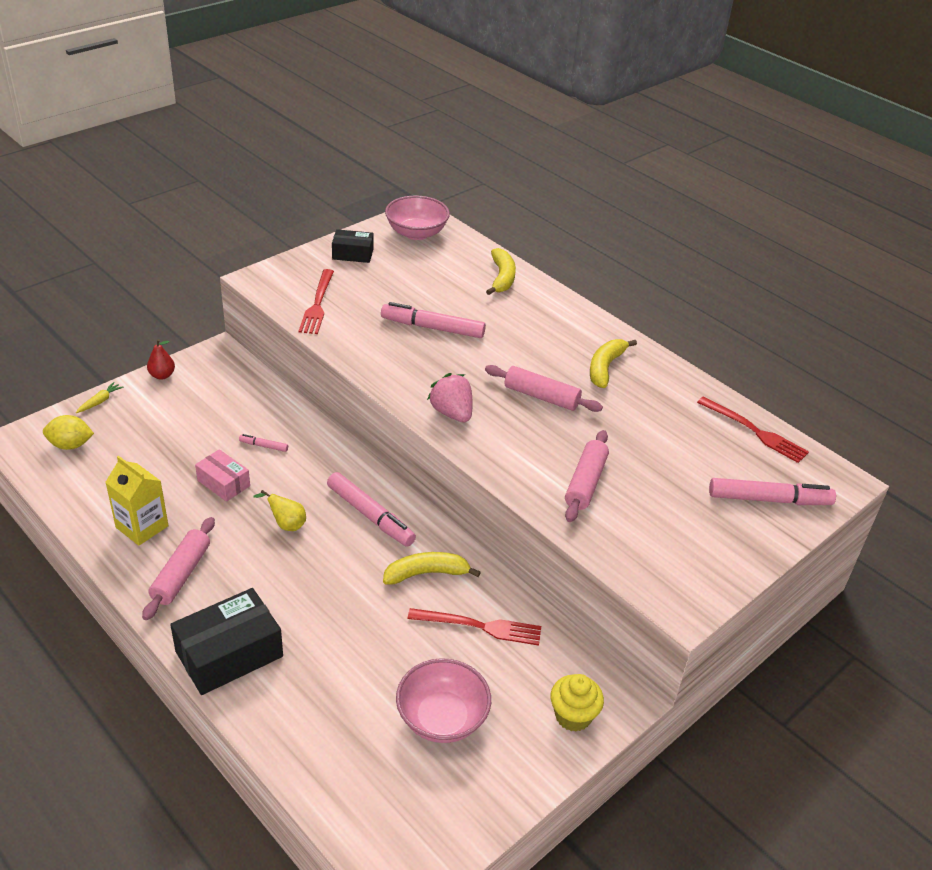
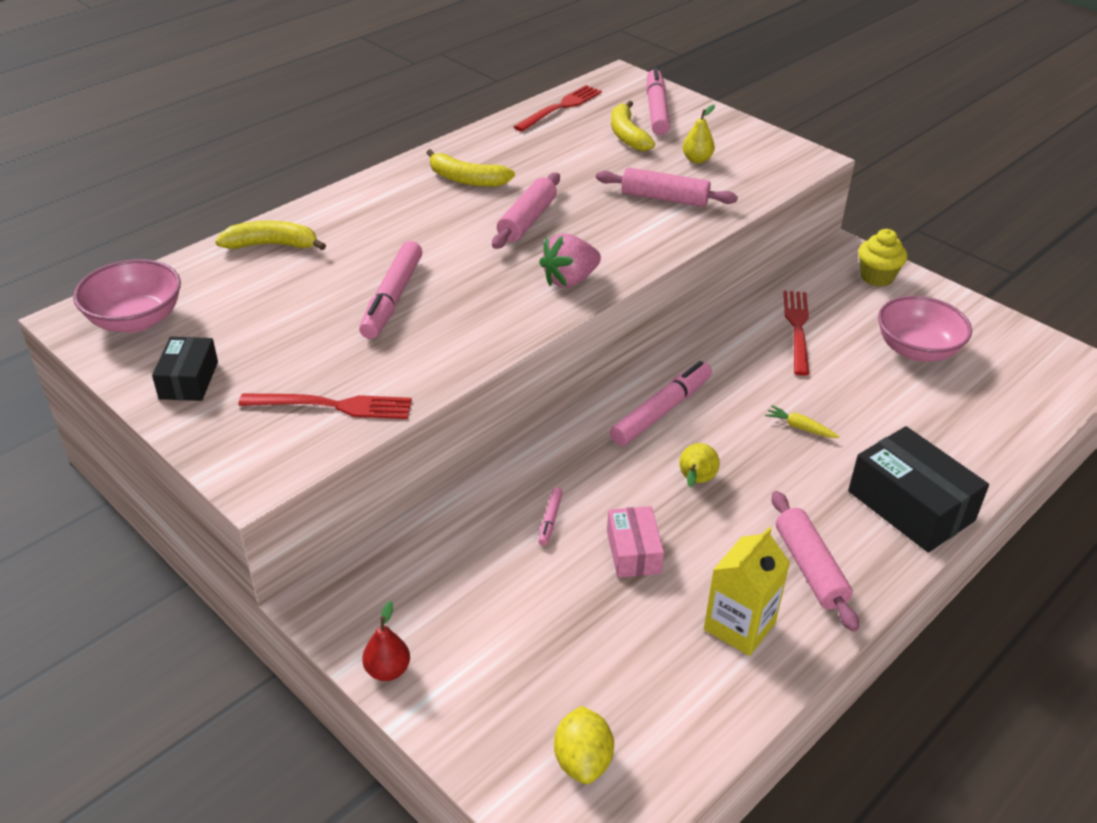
camera: 90 degrees left, 0 degrees up
yellow carrot [76,382,123,413] -> yellow carrot moved to [765,405,840,438]
pink rolling pin [142,517,215,620] -> pink rolling pin turned 60 degrees clockwise [772,491,859,632]
pink box [195,449,250,502] -> pink box turned 45 degrees counterclockwise [607,506,664,578]
yellow banana [383,552,481,585] -> yellow banana moved to [611,101,655,151]
none -> yellow pear [682,105,715,163]

